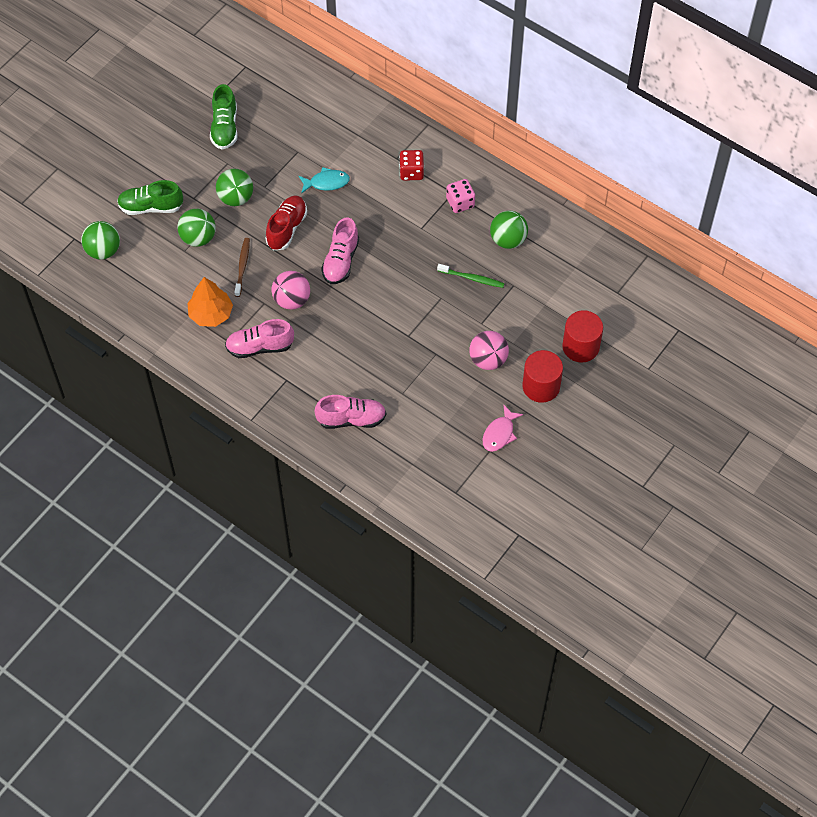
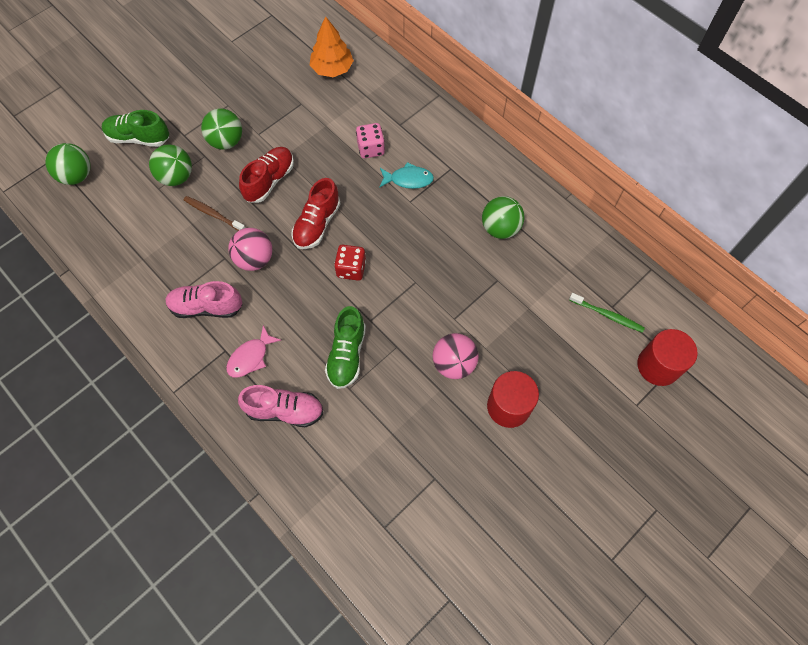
camera: 10 degrees right, 5 degrees up
orange tree [187,277,233,327] -> orange tree moved to [310,16,354,77]
green shoe [210,84,238,150] -> green shoe moved to [325,306,366,389]
brown toothbrush [234,238,250,297] -> brown toothbrush turned 75 degrees counterclockwise [184,196,245,231]
turquoise fish [299,167,350,194] -> turquoise fish moved to [379,162,434,189]
pink shoe [321,218,359,284] -> red shoe [292,178,340,249]
red dice [399,150,424,181] -> red dice moved to [334,245,366,281]
green toothbrush [437,264,505,288] -> green toothbrush moved to [569,293,645,333]
pink dice [446,179,475,213] -> pink dice moved to [356,123,385,158]
pink fish [483,404,524,452] -> pink fish moved to [226,325,281,377]
red cylinder [562,310,603,363] -> red cylinder moved to [637,329,698,386]

